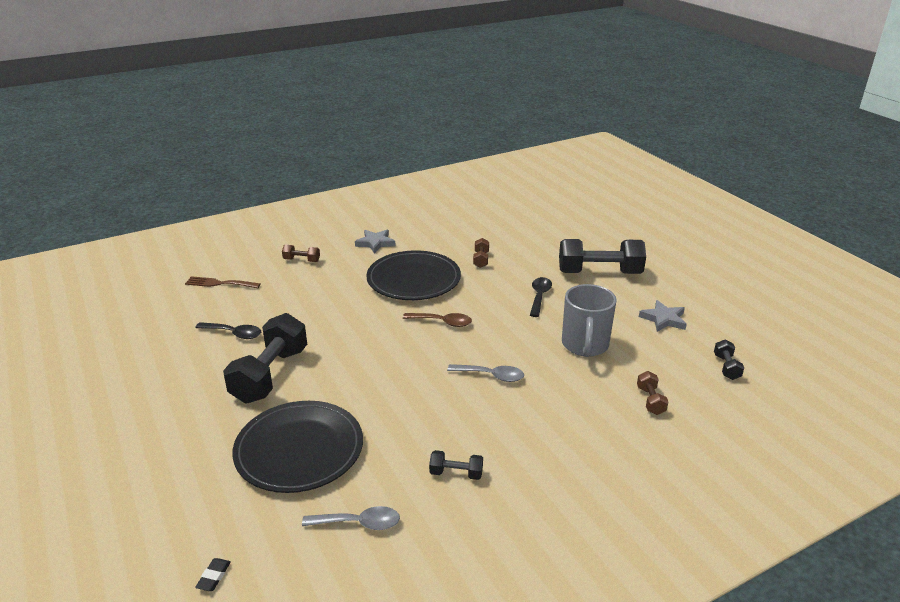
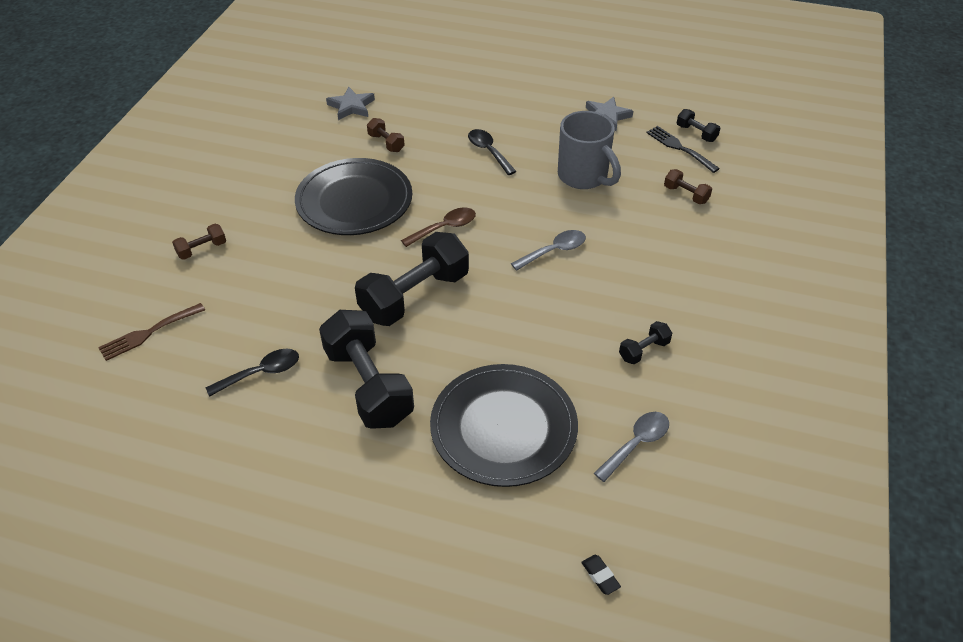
camera: 45 degrees left, 15 degrees up
grey star [355,229,396,254] -> grey star moved to [326,87,375,120]
black dumbbell [559,239,646,274] -> black dumbbell moved to [355,232,469,326]
none -> black fork [646,126,720,173]

